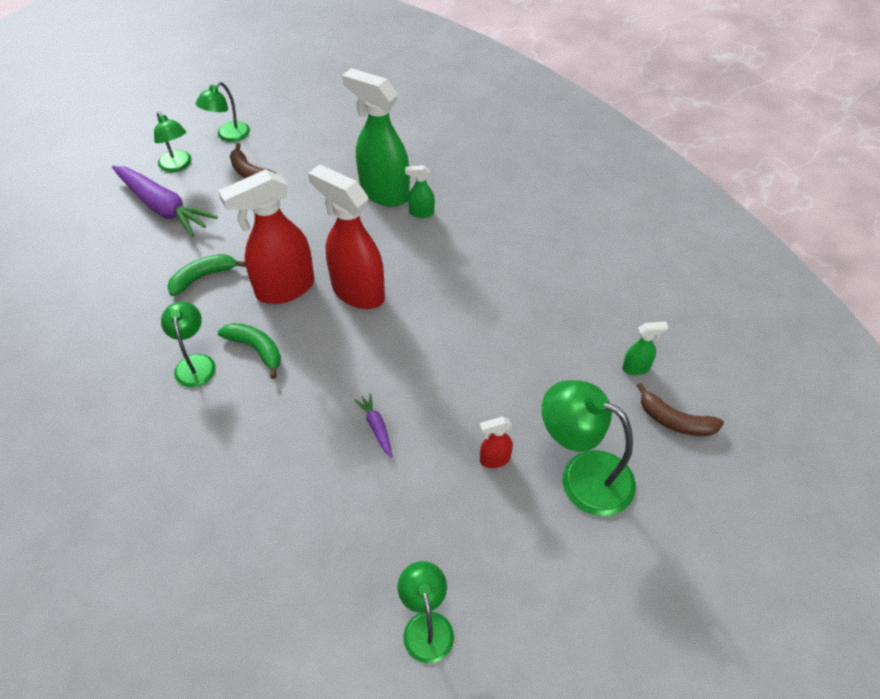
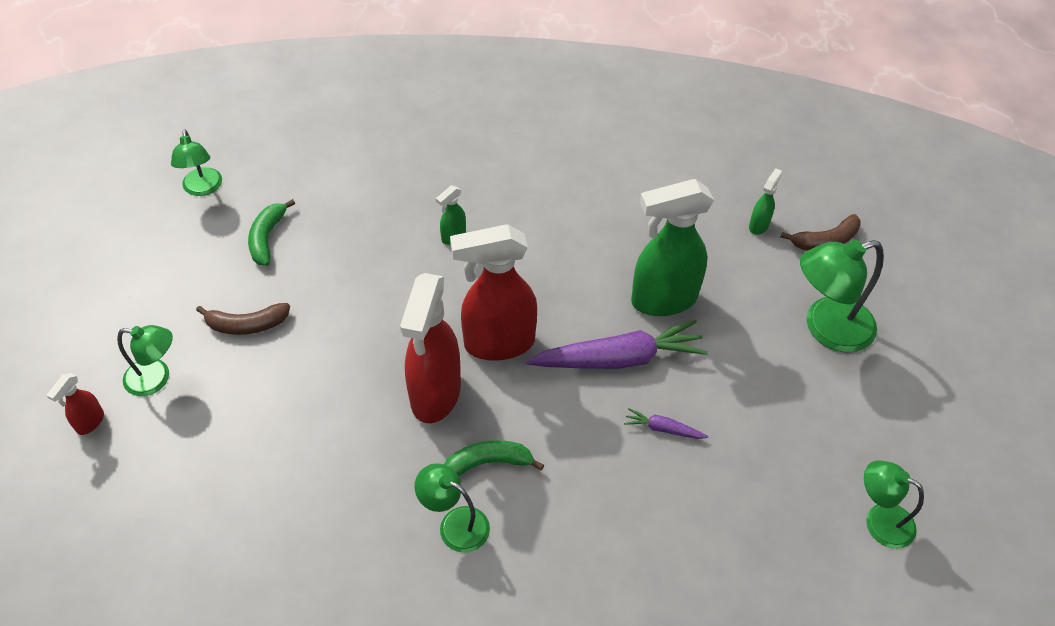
camera: 50 degrees left, 0 degrees up
purple carrot [112,166,218,237] -> purple carrot moved to [526,320,708,369]
green banana [167,254,246,296] -> green banana moved to [248,199,295,266]
green lamp [196,82,250,142] -> green lamp moved to [171,130,222,196]
green spray bottle [342,68,410,207] -> green spray bottle moved to [631,179,714,316]
red spray bottle [479,417,513,468] -> red spray bottle moved to [46,373,104,435]

